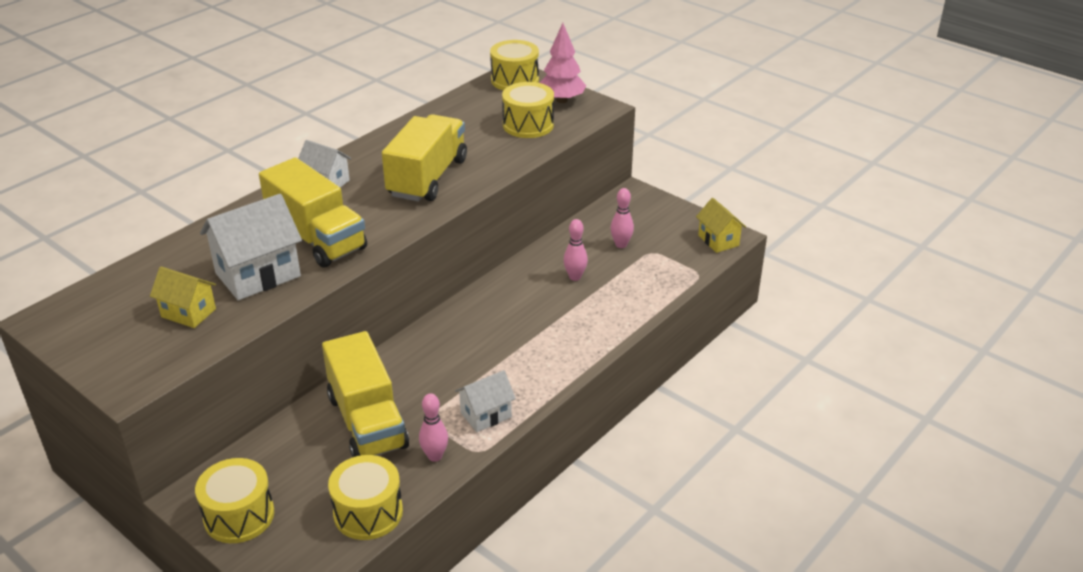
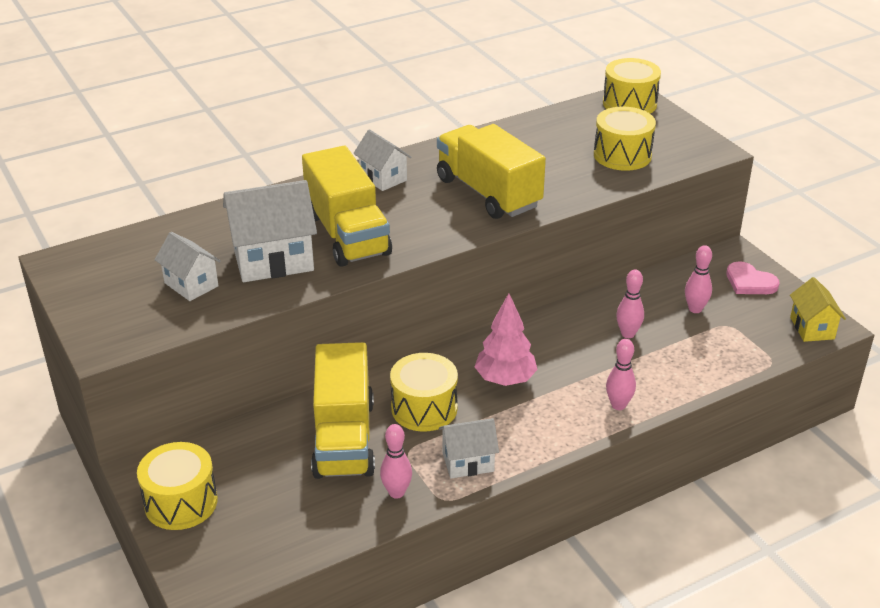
camera: 20 degrees right, 0 degrees up
yellow house [150,266,216,328] -> white house [155,232,221,301]
yellow drum [328,455,403,540] -> yellow drum moved to [390,353,458,432]
yellow truck [382,114,467,202] -> yellow truck turned 75 degrees counterclockwise [437,124,546,219]
pink tree [540,23,586,103] -> pink tree moved to [474,293,538,386]
none -> pink bowling pin [606,339,636,410]
none -> pink heart [726,261,780,294]

